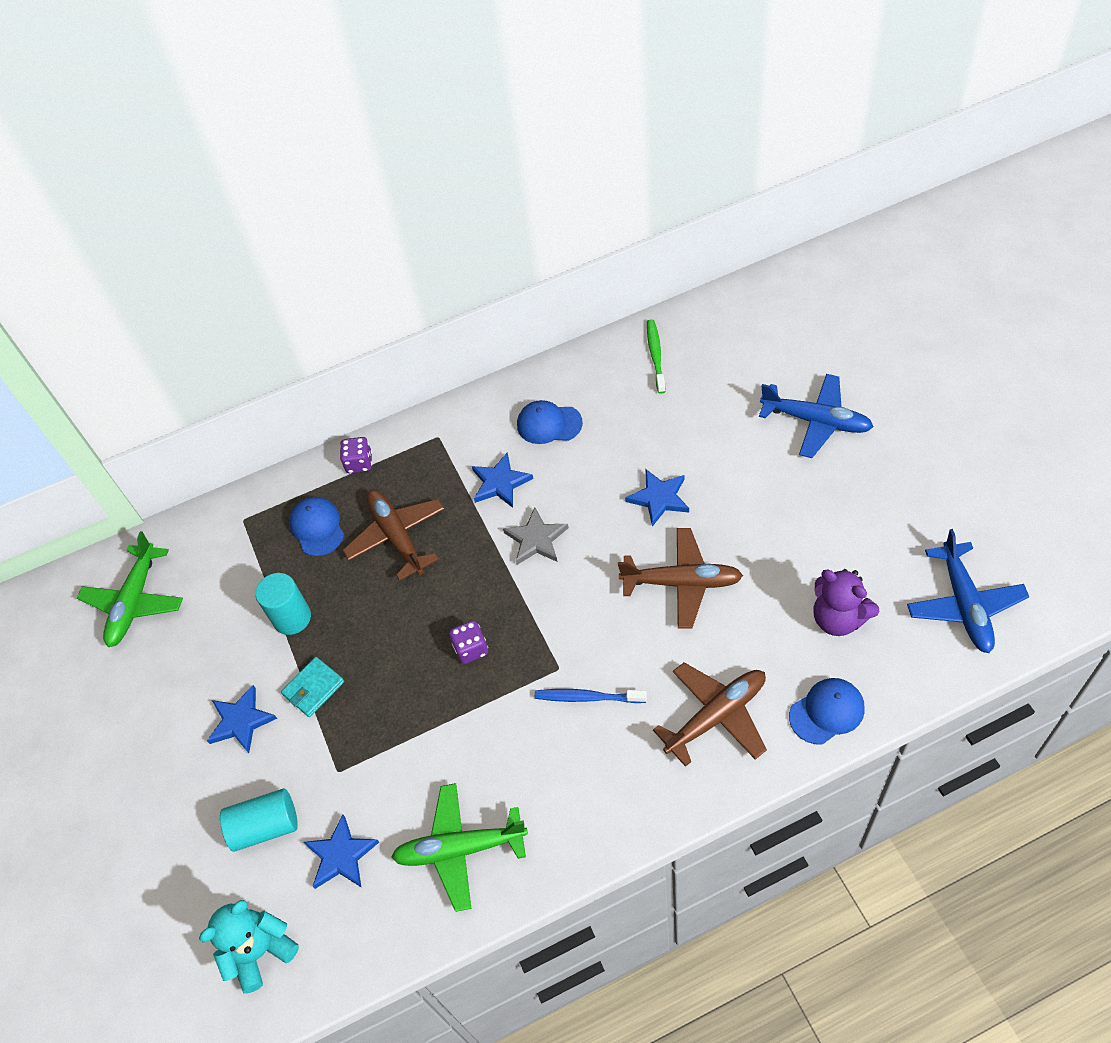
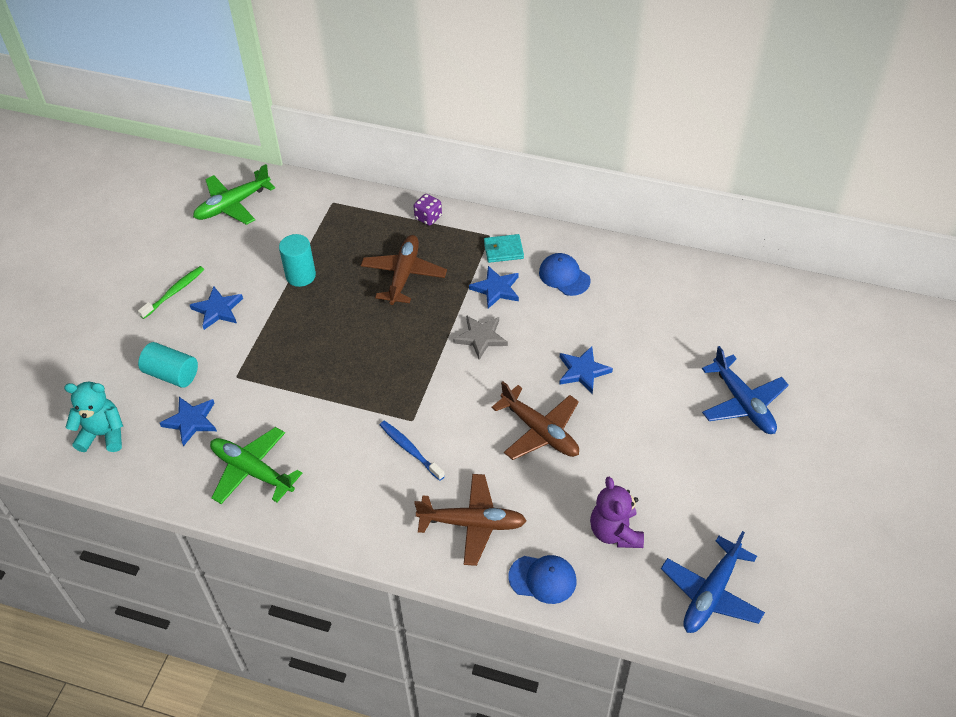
camera: 35 degrees right, 5 degrees down
turquoise wallet [281,657,344,717] -> turquoise wallet moved to [484,234,524,263]
blue cap [289,497,344,556] -> none
purple dice [449,620,488,664] -> none
green toothbrush [647,319,666,394] -> green toothbrush moved to [138,266,204,319]

